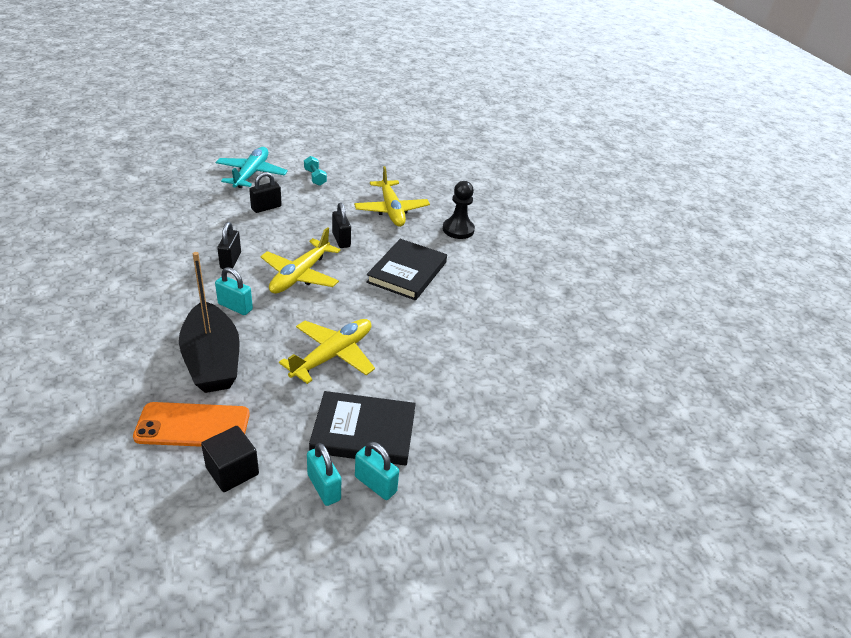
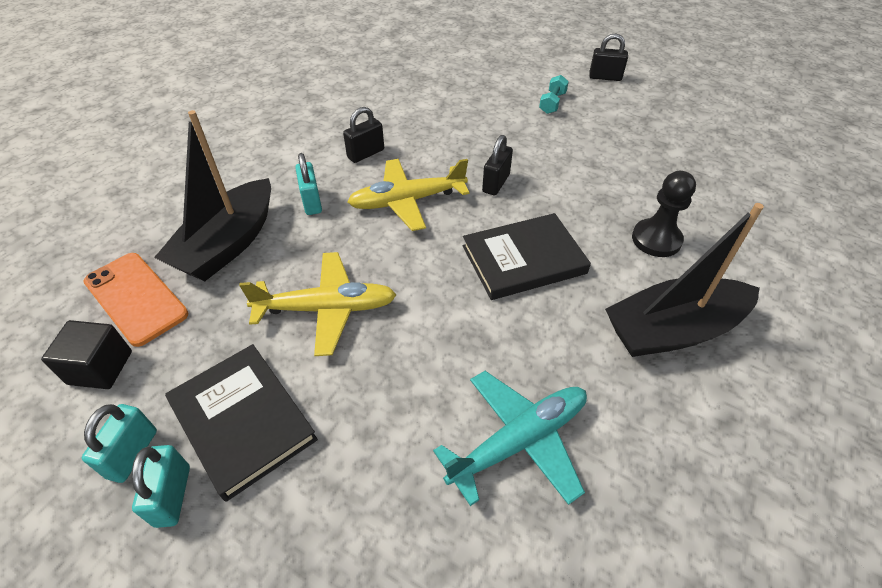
camera: 50 degrees right, 10 degrees up
turquoise plane [216,147,288,188] -> turquoise plane moved to [433,371,587,506]
black padlock [249,172,282,213] -> black padlock moved to [589,34,628,81]
yellow plane [354,166,430,227] -> none
none -> black boat [605,203,764,357]

